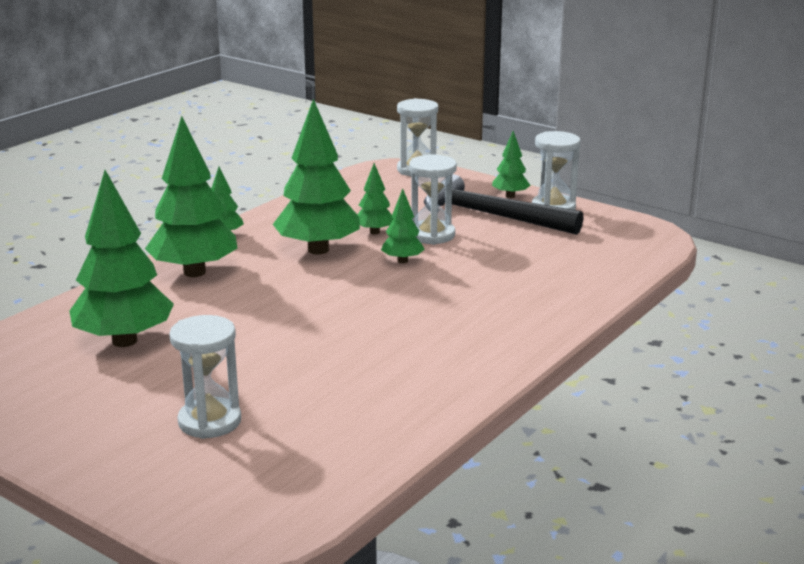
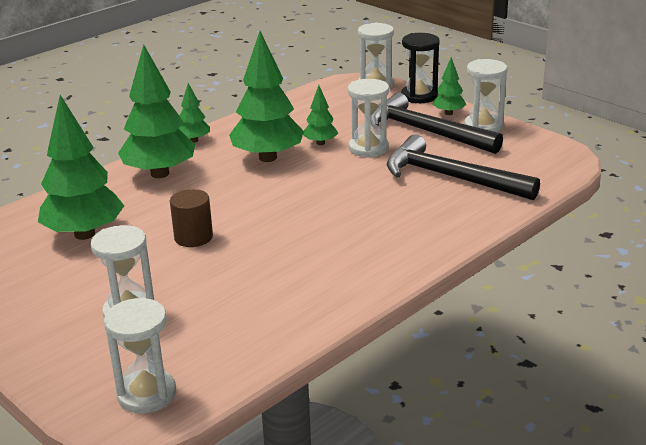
camera: 10 degrees right, 5 degrees up
green tree [381,189,425,263] -> none
none -> white hourglass [104,297,176,414]
none -> brown cylinder [170,189,213,247]
none -> black hammer [387,134,540,200]
none -> black hourglass [401,33,440,103]

